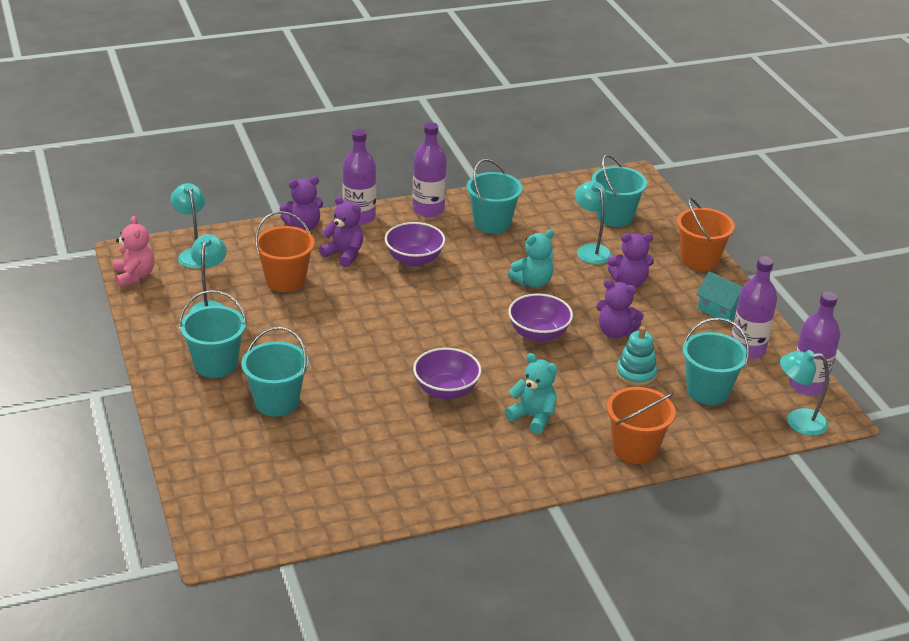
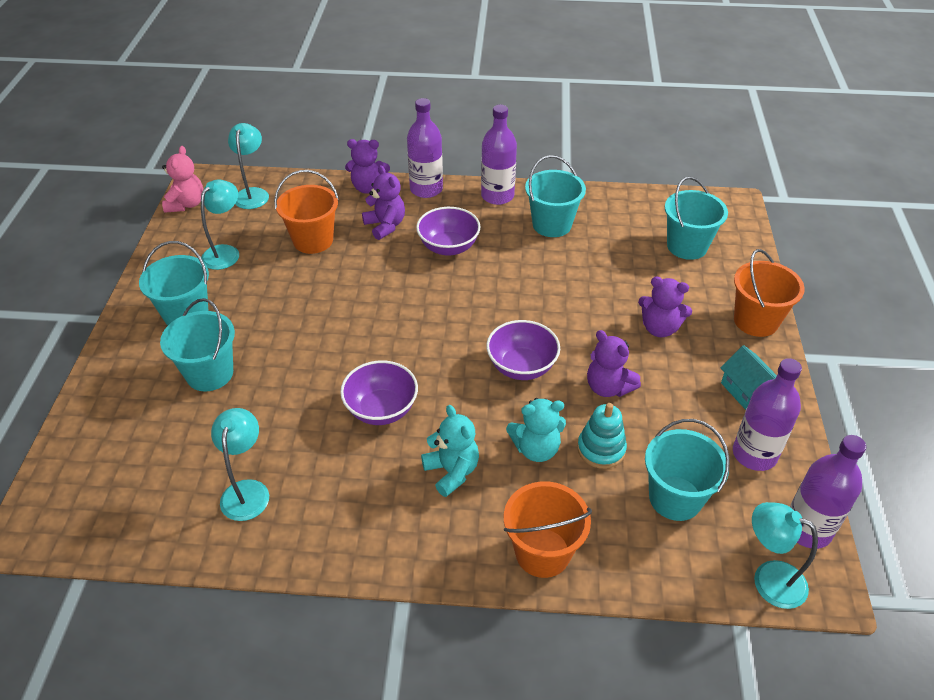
camera: 25 degrees right, 10 degrees up
turquoise teddy bear [508,229,554,288] -> turquoise teddy bear moved to [506,398,566,462]
turquoise lamp [575,181,612,264] -> turquoise lamp moved to [211,408,269,521]

